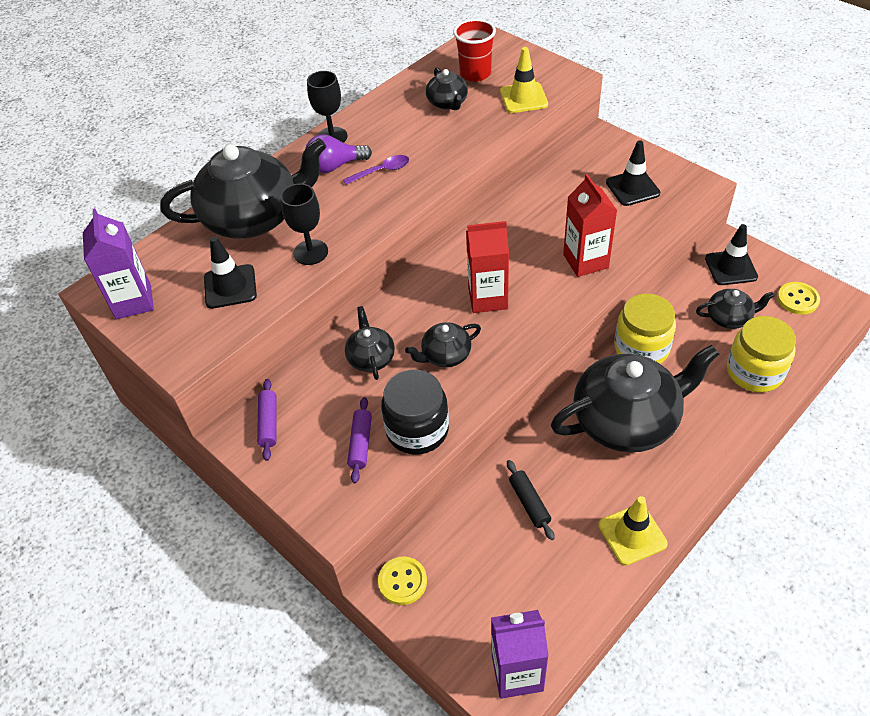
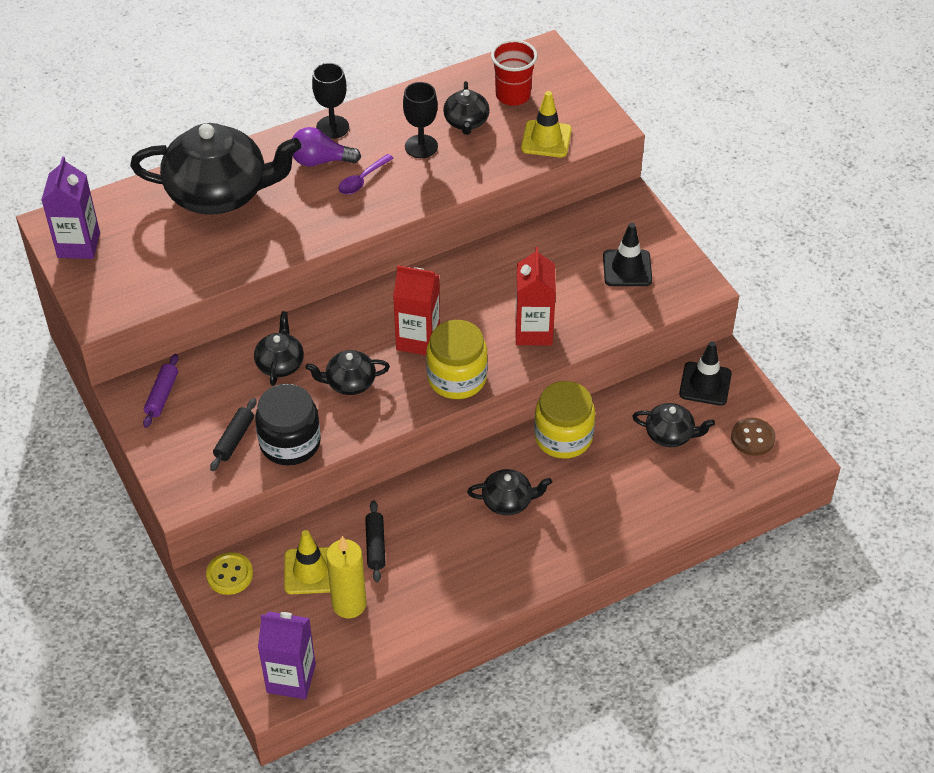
camera: 15 degrees right, 0 degrees up
black traffic cone [204,236,257,309] -> none
black goblet [280,184,328,265] -> black goblet moved to [403,82,438,158]
purple spoon [343,155,409,185] -> purple spoon turned 135 degrees clockwise [338,154,394,195]
purple rolling pin [347,397,372,483] -> black rolling pin [210,398,257,471]
black teapot [551,344,719,453] -> black teapot [467,469,552,515], size x0.47
yellow traffic cone [598,496,668,565] -> yellow traffic cone moved to [284,530,330,594]
yellow jar [727,316,796,392] -> yellow jar moved to [426,320,488,399]
yellow button [777,282,820,315] -> brown button [731,418,775,456]
none -> yellow candle [326,536,366,618]

